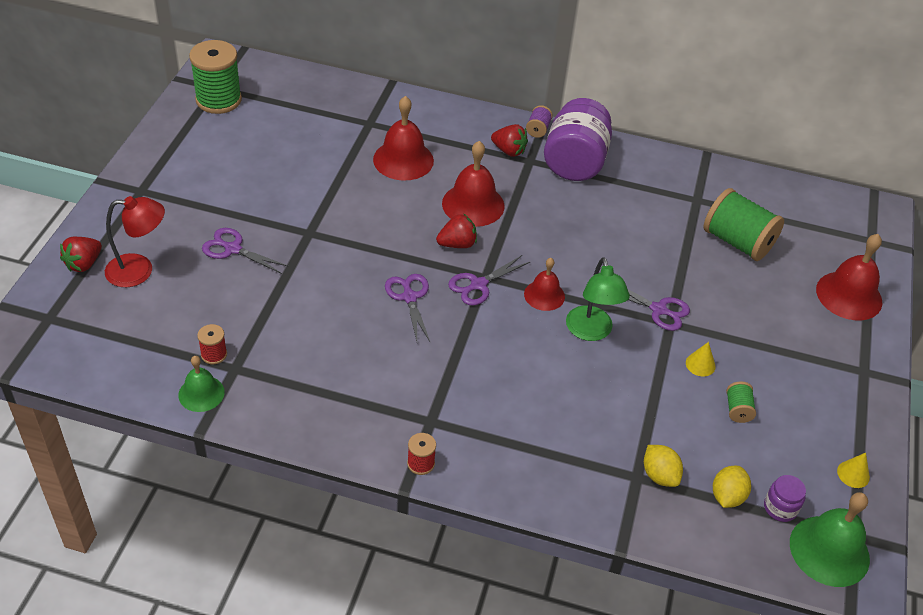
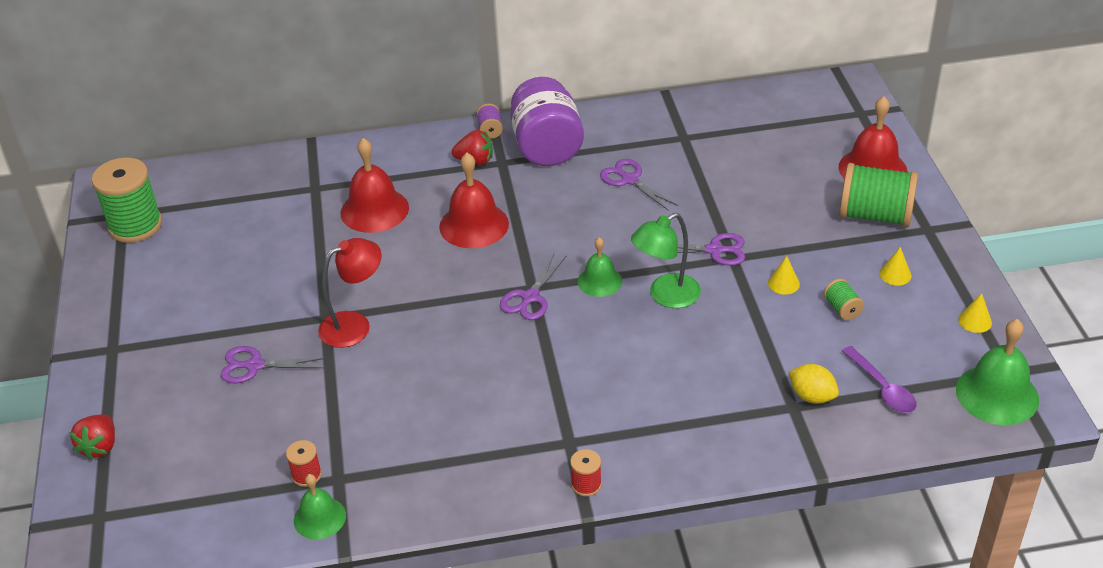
camera: 20 degrees left, 5 degrees down
red lamp [105,196,165,287] -> red lamp moved to [318,238,382,348]
purple scissors [385,274,431,343] -> purple scissors moved to [600,159,678,210]
red strawberry [436,213,477,248] -> none
red bell [524,258,565,311] -> green bell [578,237,622,297]
green lamp [566,257,630,341] -> green lamp turned 90 degrees clockwise [631,213,701,308]
green spool [704,188,784,261] -> green spool moved to [839,163,918,227]
yellow lemon [713,466,751,508] -> purple spoon [842,346,917,413]
purple jar [764,475,806,522] -> none
none -> yellow cone [879,247,911,286]

